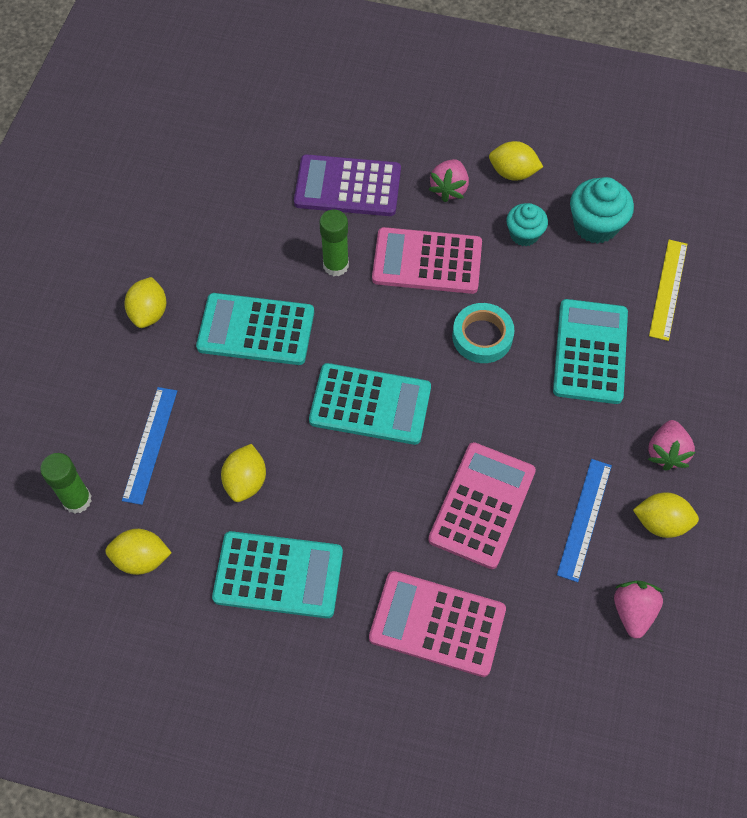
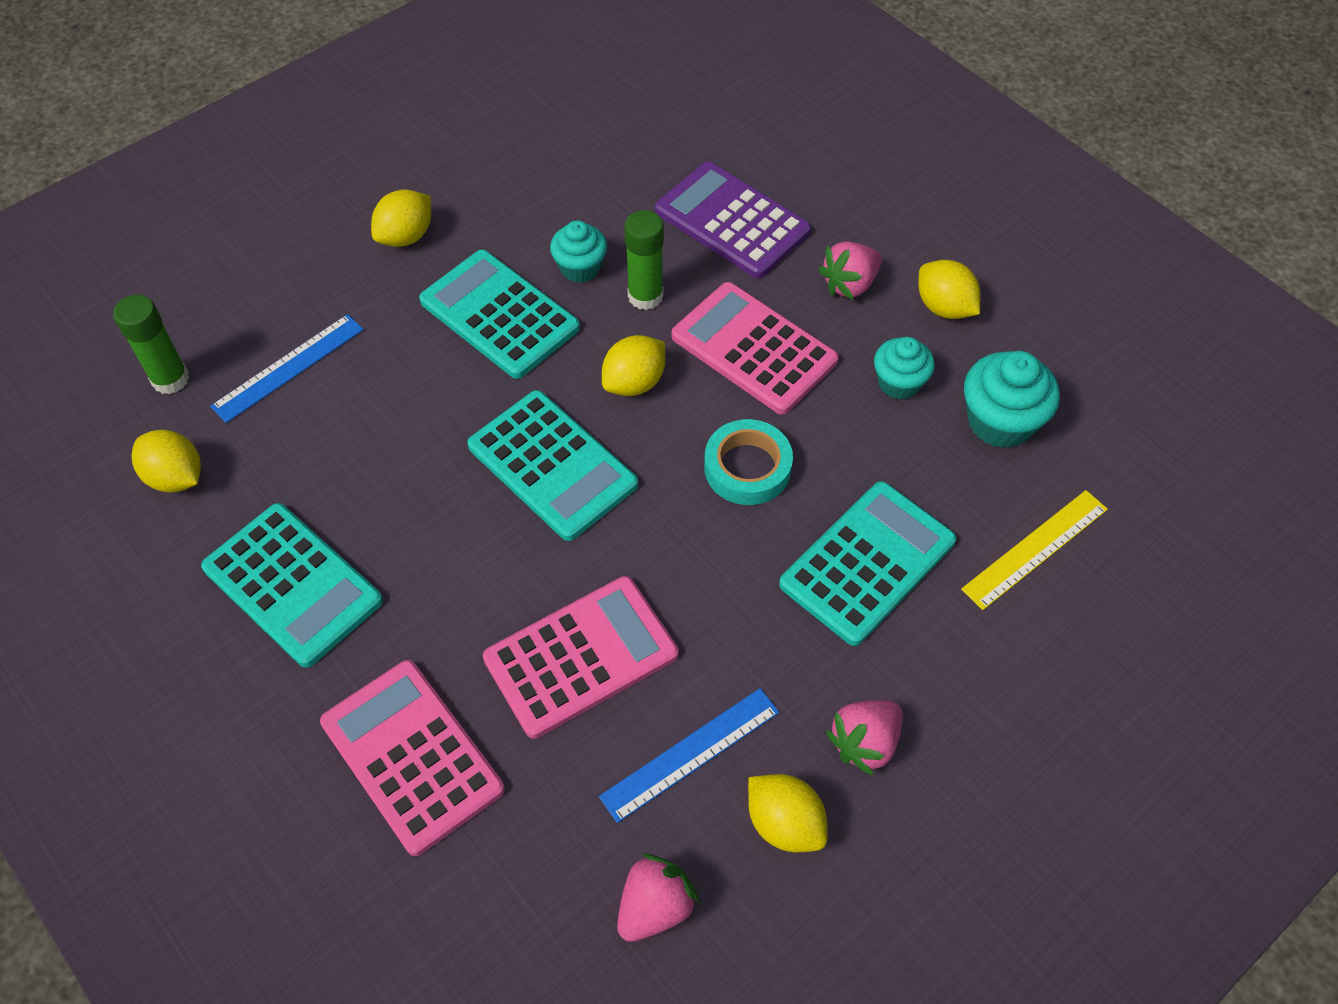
camera: 35 degrees right, 5 degrees down
yellow lemon [221,444,266,502] -> yellow lemon moved to [602,335,665,396]
none -> turquoise cupcake [550,220,607,283]

